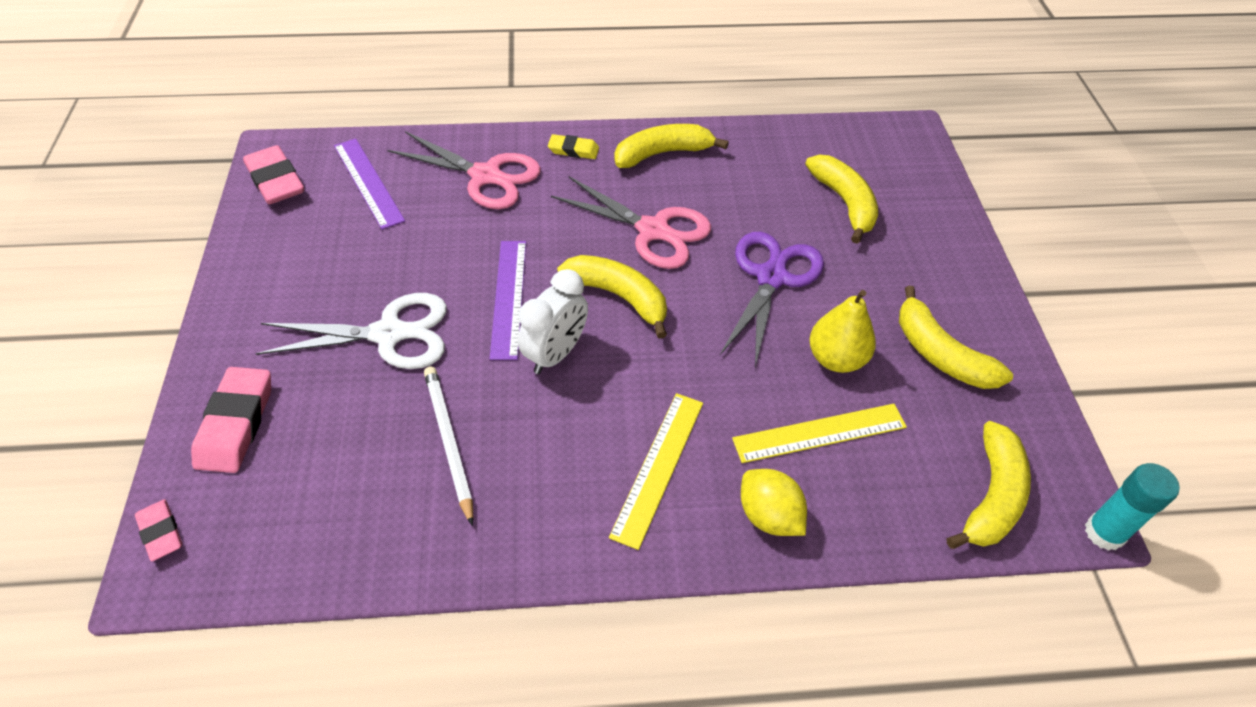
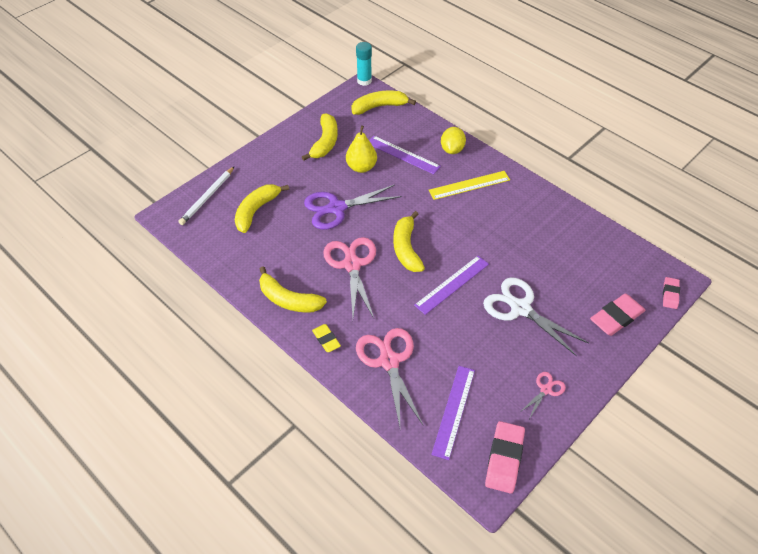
camera: 130 degrees left, 0 degrees up
white pencil [424,366,473,526] -> white pencil moved to [178,166,235,225]
white clock [518,269,588,374] -> none
yellow ruler [732,404,907,463] -> purple ruler [369,136,441,174]
none -> pink scissors [519,372,566,419]

